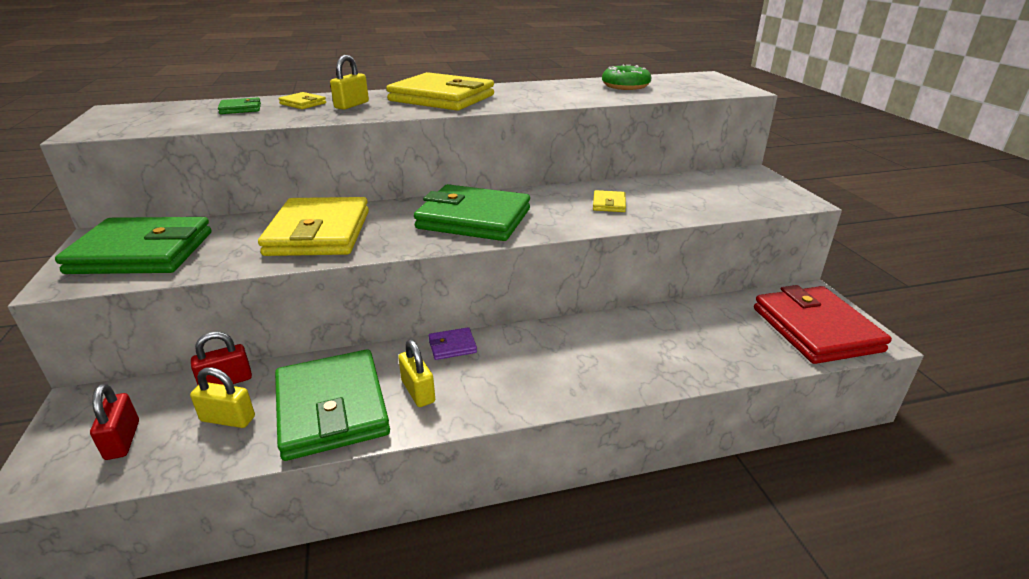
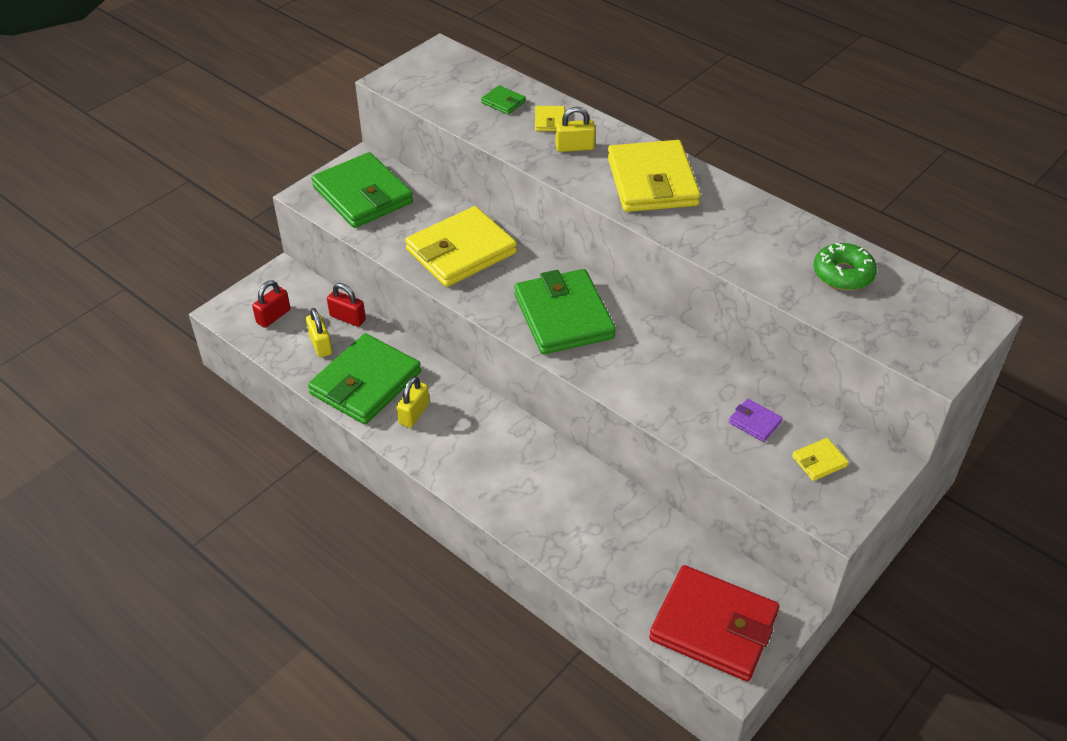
camera: 55 degrees right, 15 degrees up
purple wallet [429,327,477,360] -> purple wallet moved to [729,399,783,442]
yellow wallet [593,190,626,212] -> yellow wallet moved to [792,438,849,481]
red wallet [754,285,892,364] -> red wallet turned 75 degrees clockwise [649,565,779,681]

